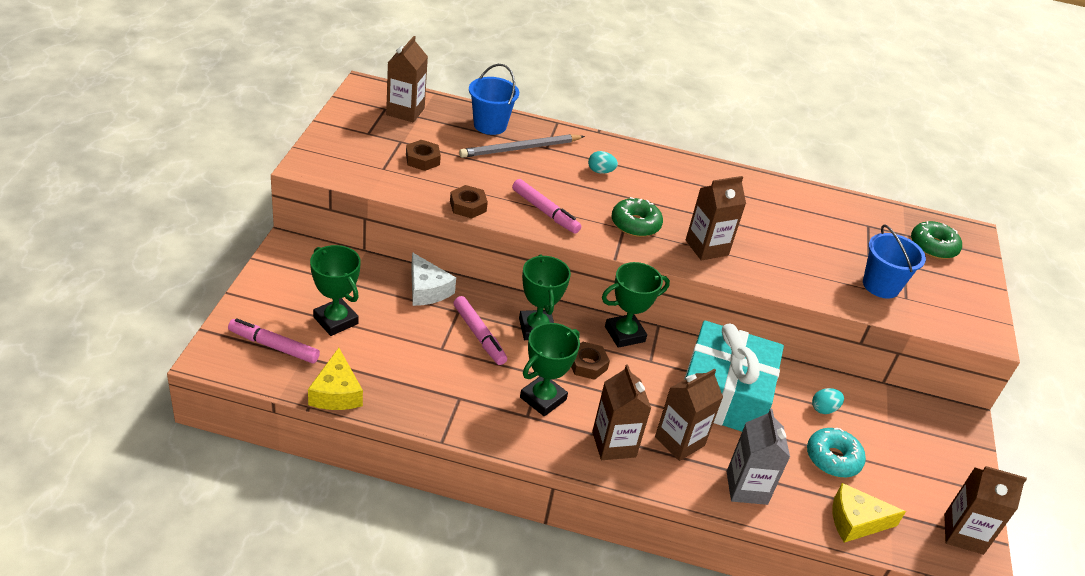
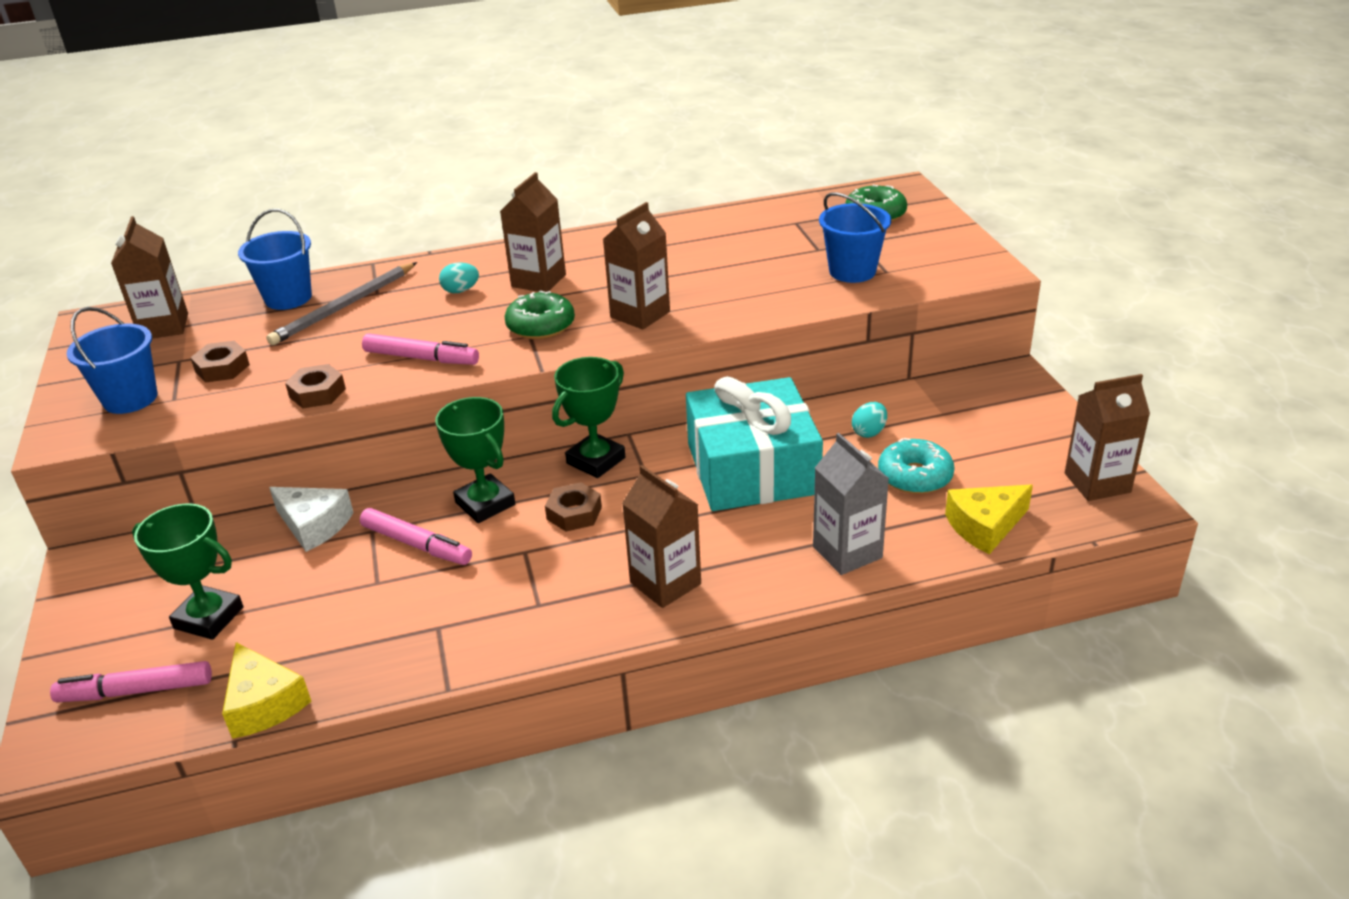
camera: 20 degrees left, 5 degrees down
green trophy [520,323,580,416] -> none
brown carton [655,368,723,461] -> brown carton moved to [500,172,566,292]
none -> blue bucket [67,307,158,414]

